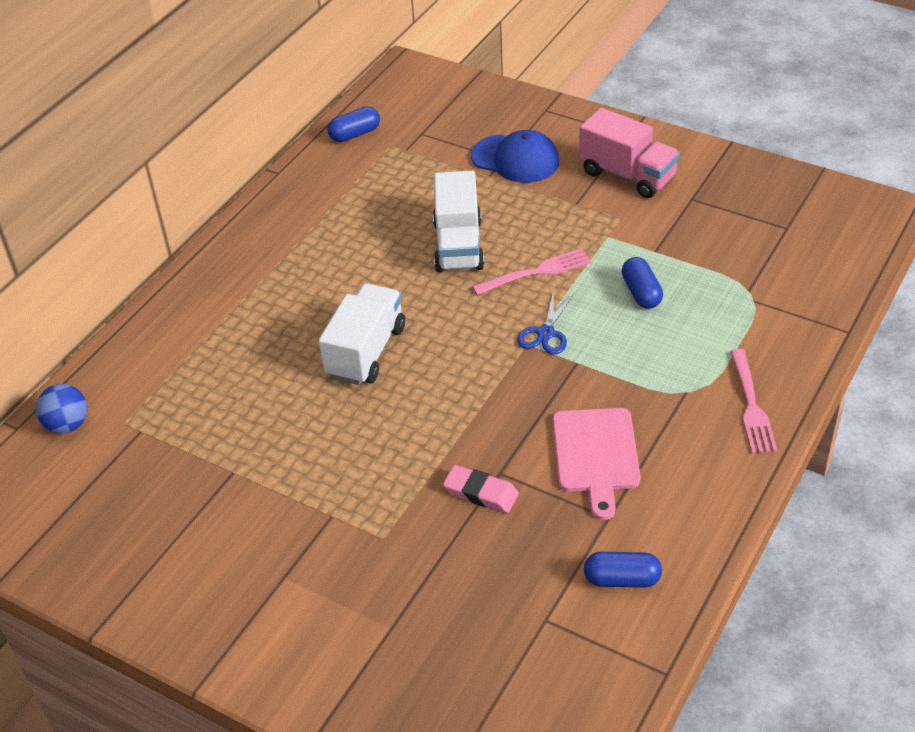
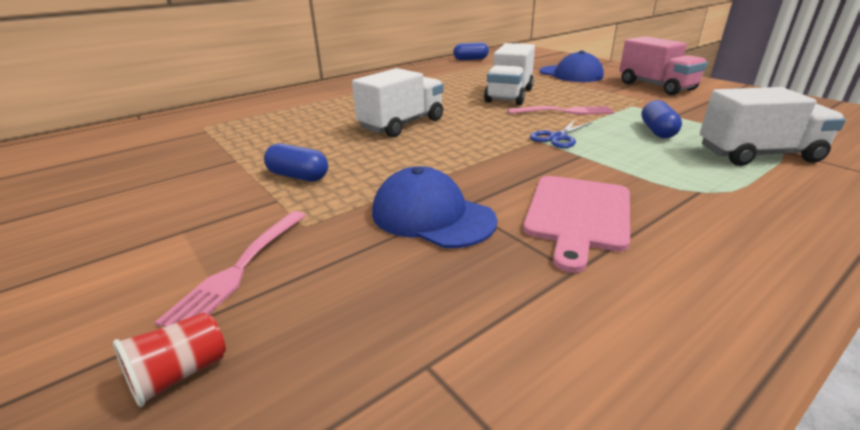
camera: 20 degrees right, 15 degrees down
blue ball [36,384,88,434] -> none
pink eraser [443,465,519,513] -> blue cap [372,166,497,248]
blue capsule [584,552,662,588] -> blue capsule moved to [264,143,328,181]
pink fork [730,349,777,454] -> pink fork moved to [154,211,306,327]
none -> red cup [113,312,226,407]
none -> white truck [700,87,846,166]

